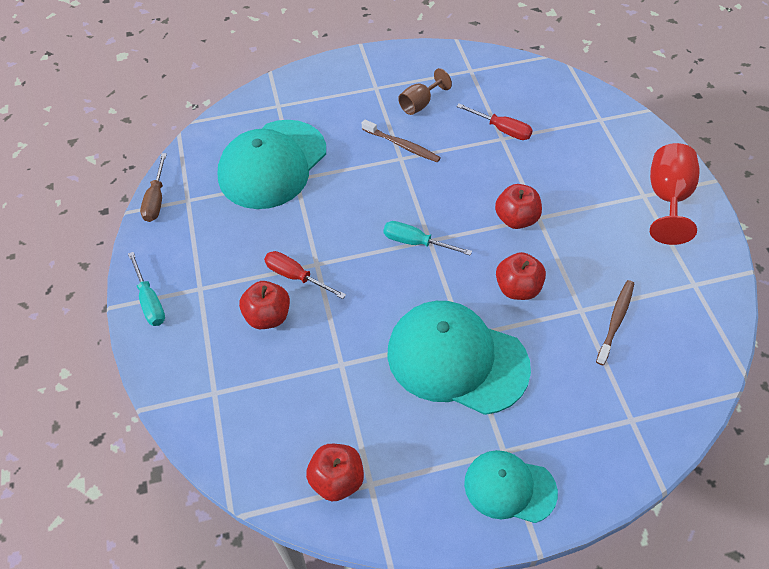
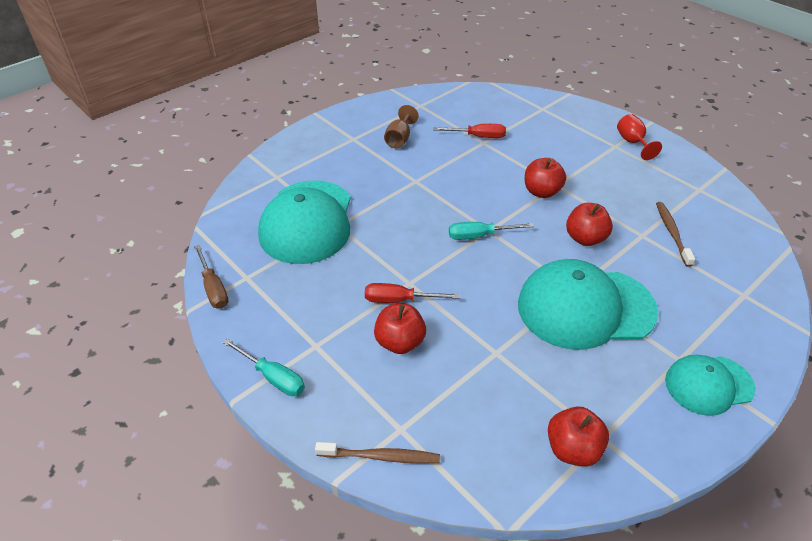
camera: 30 degrees left, 10 degrees down
brown toothbrush [362,120,441,163] -> brown toothbrush moved to [315,442,440,464]
red goblet [650,143,700,245] -> red goblet [617,114,662,160], size x0.62

